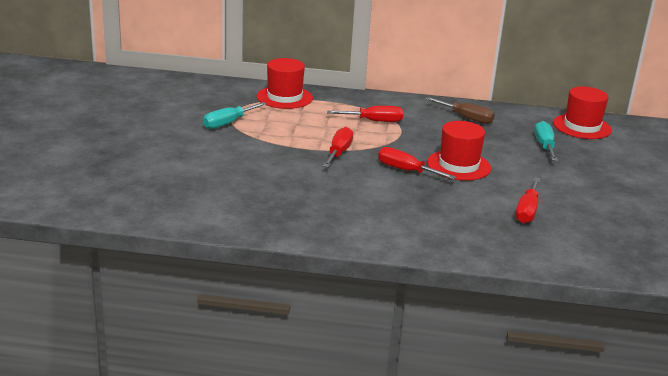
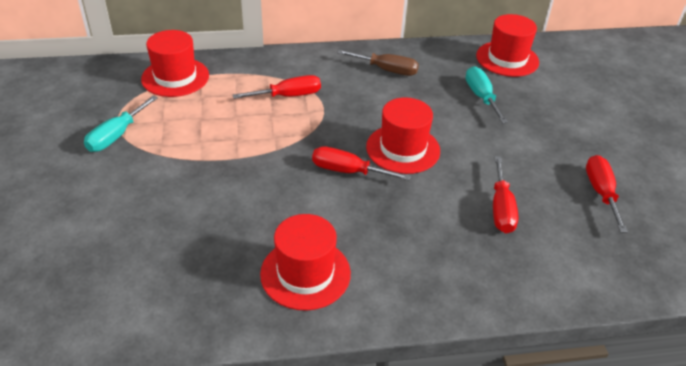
camera: 15 degrees left, 15 degrees up
red screwdriver [323,127,353,167] -> red screwdriver moved to [586,155,628,233]
none -> red hat [260,214,351,311]

